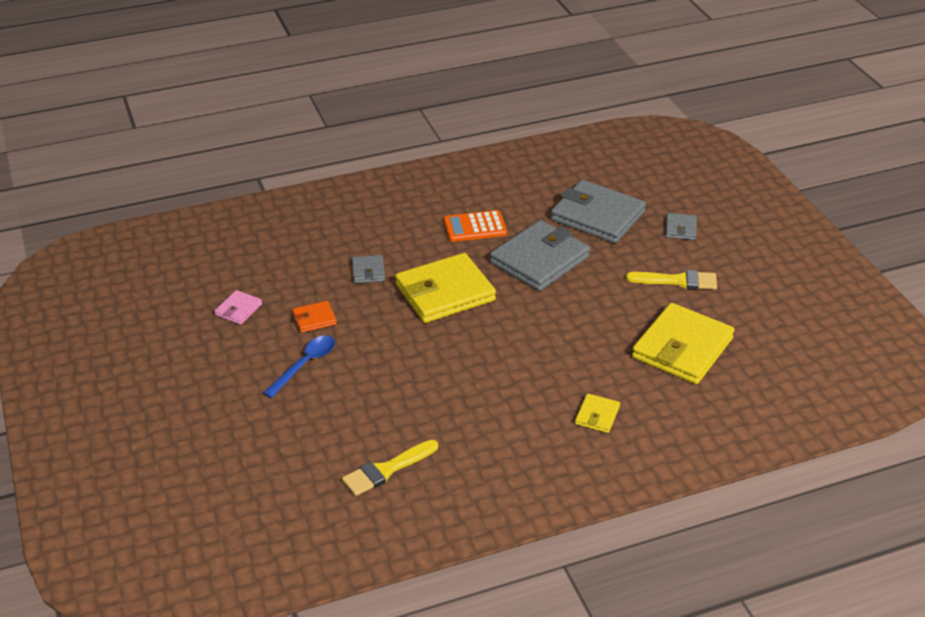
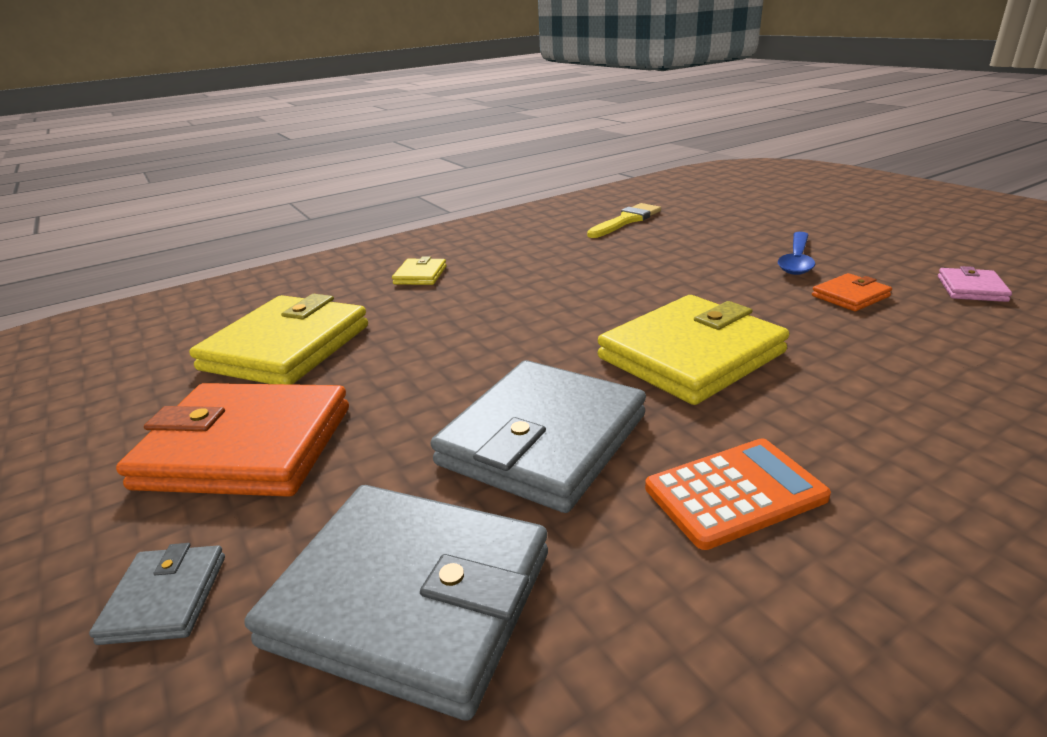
camera: 170 degrees right, 10 degrees down
grey wallet [352,255,385,283] -> none
yellow brush [626,270,717,290] -> orange wallet [116,383,349,497]

